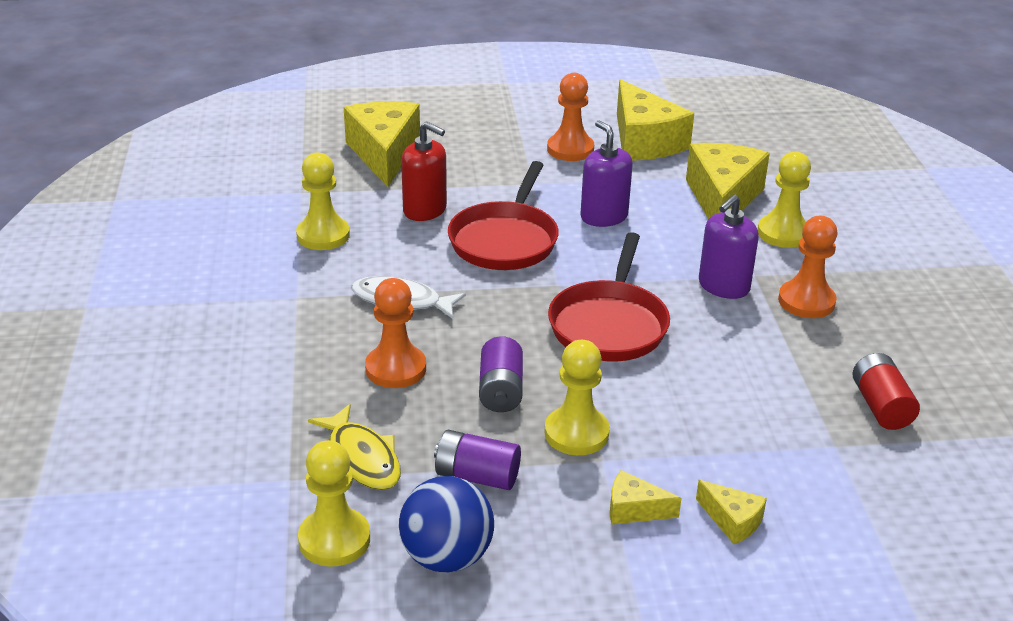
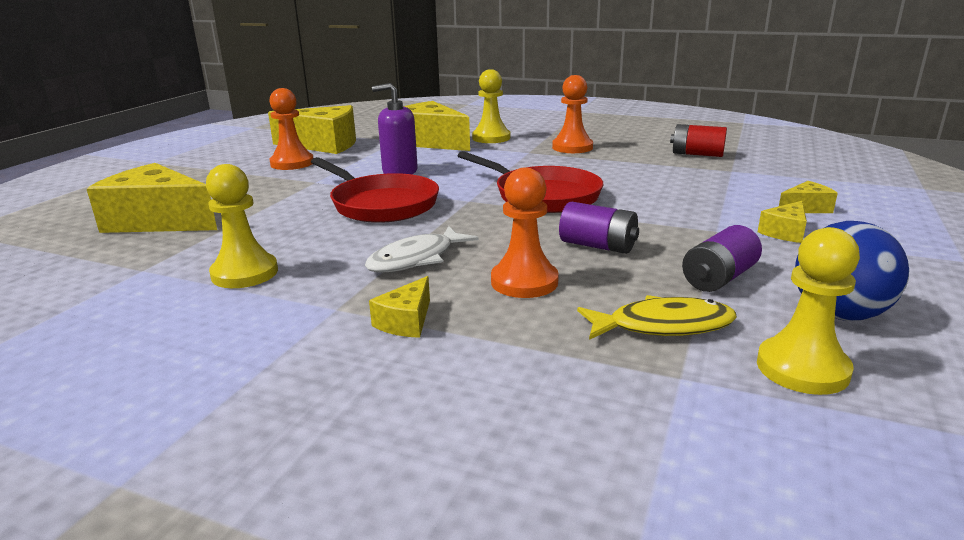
camera: 60 degrees left, 10 degrees down
red soap dispenser [401,122,447,221] -> none
yellow pawn [545,340,610,455] -> none
purple soap dispenser [699,194,759,299] -> none
none -> yellow cheese [369,276,430,338]

